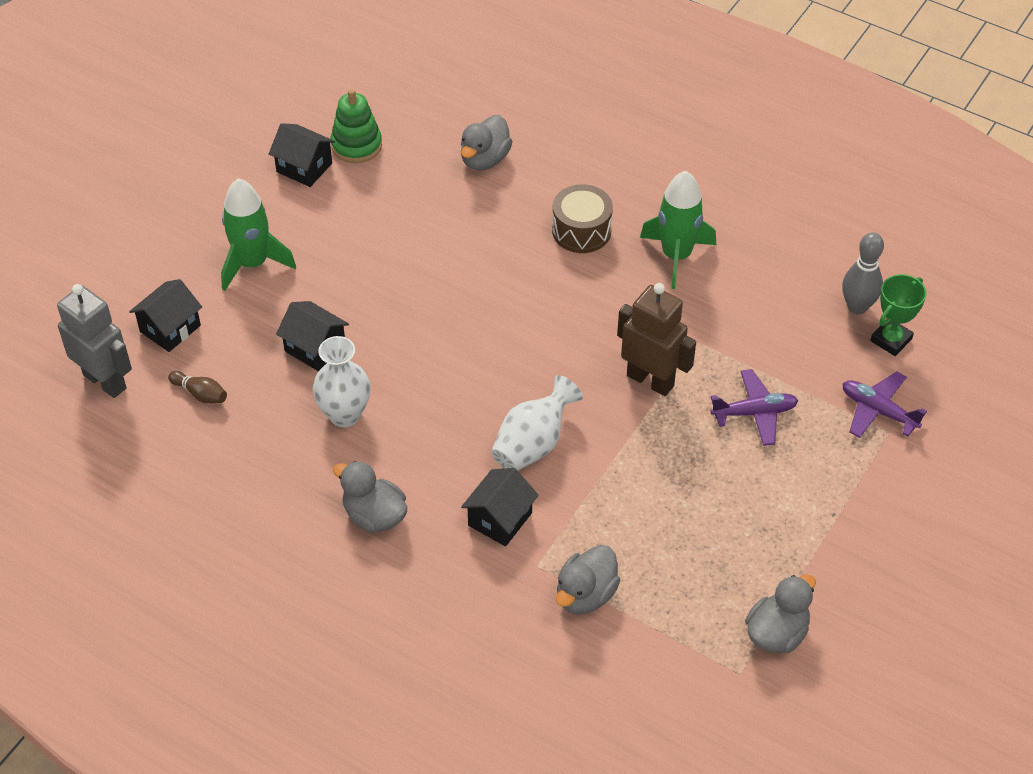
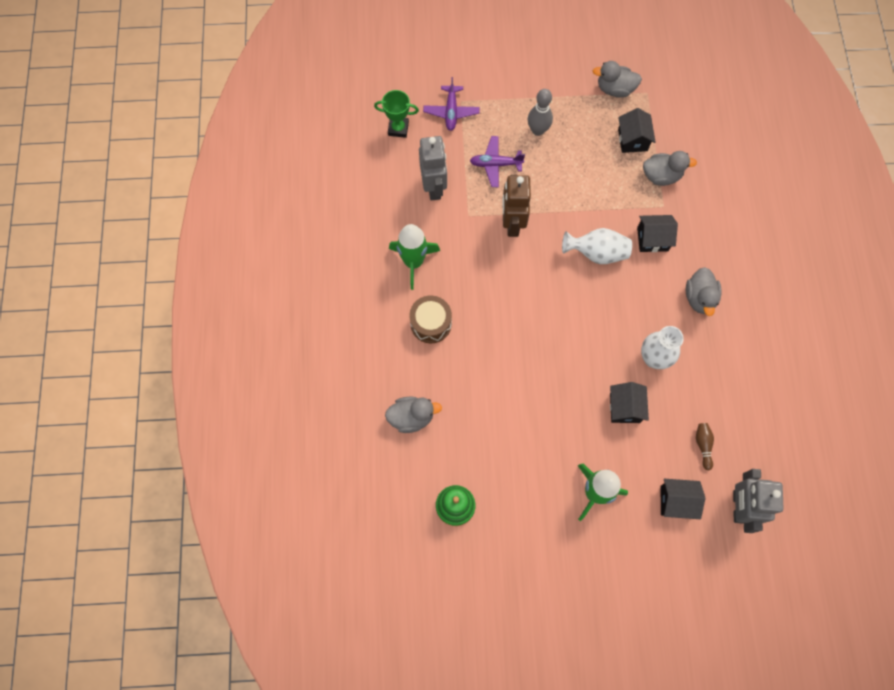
camera: 125 degrees left, 20 degrees up
black house [269,123,335,187] -> black house moved to [618,108,655,153]
purple plane [711,369,798,446] -> purple plane turned 45 degrees counterclockwise [470,136,525,187]
grey bowling pin [842,232,884,314] -> grey bowling pin moved to [528,89,553,136]
none -> grey robot [419,136,447,201]

